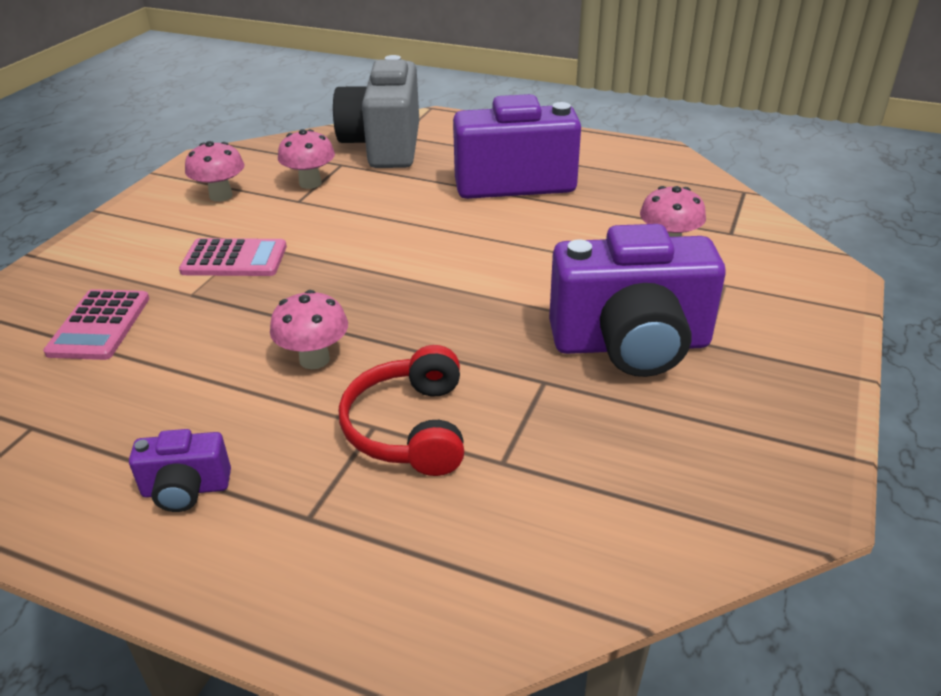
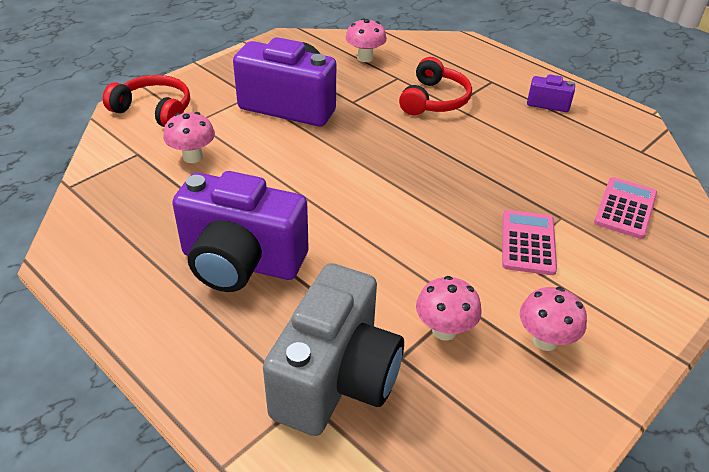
camera: 160 degrees left, 5 degrees up
pink calculator [179,238,287,276] -> pink calculator turned 75 degrees clockwise [502,210,557,275]
pink mushroom [270,290,348,369] -> pink mushroom moved to [346,18,387,62]
none -> red headphones [103,75,190,127]

